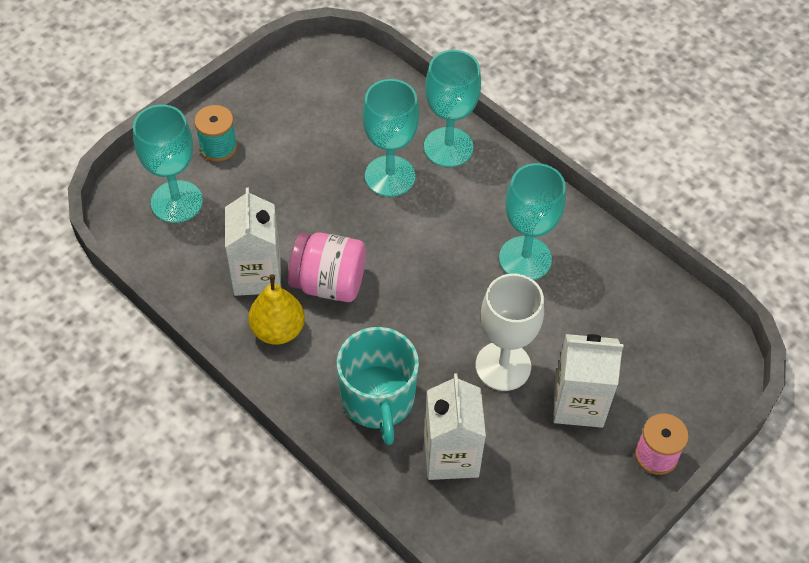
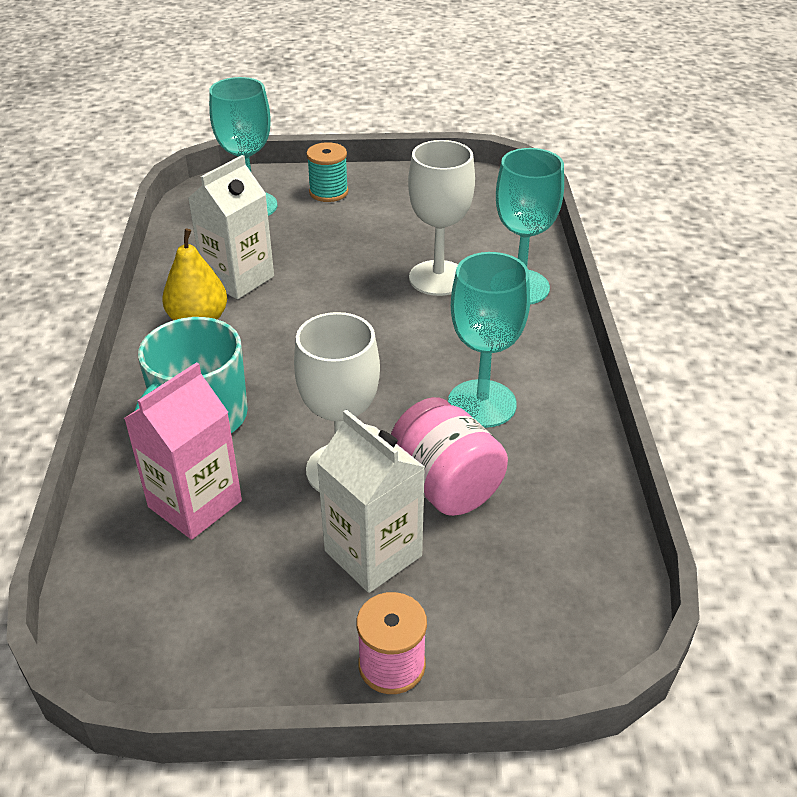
camera: 45 degrees right, 15 degrees down
pink jar [288,232,366,302] -> pink jar moved to [391,397,508,516]
turquoise goblet [362,79,419,197] -> white goblet [408,140,475,296]
white carton [424,373,486,480] -> pink carton [124,362,242,540]

